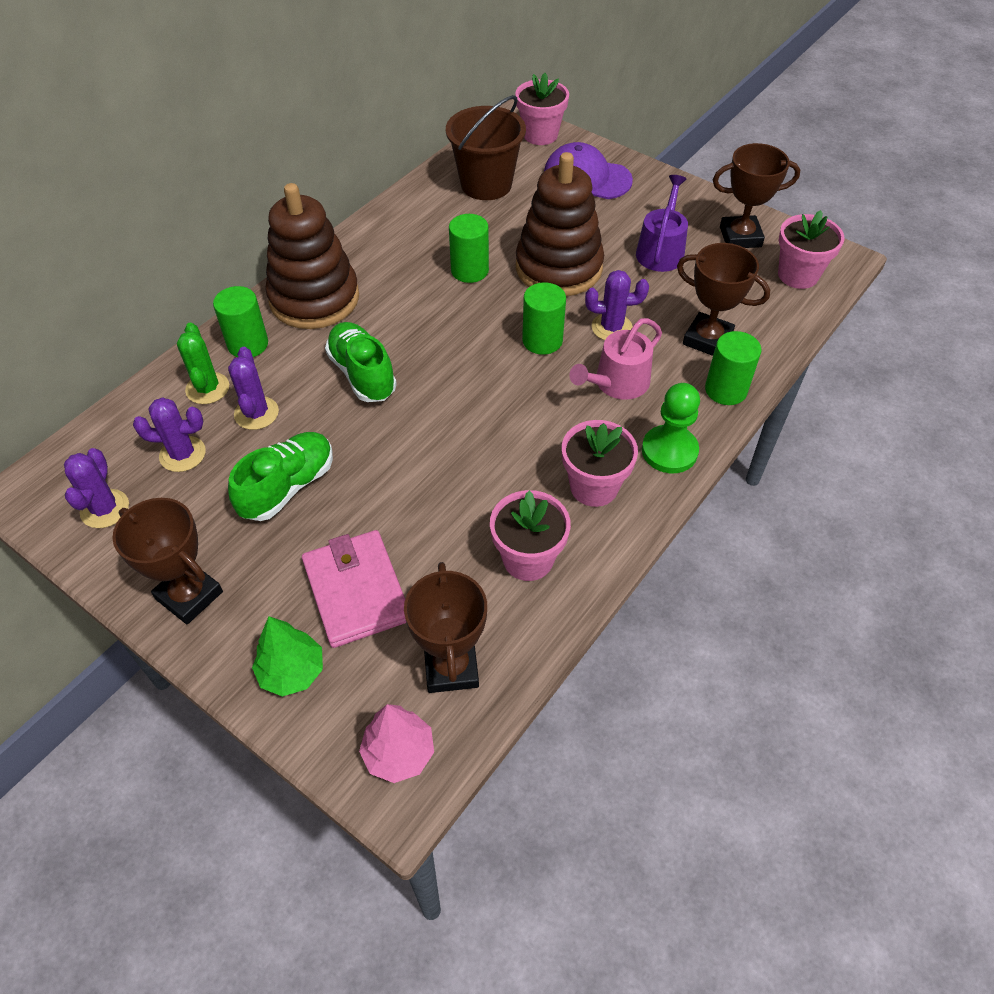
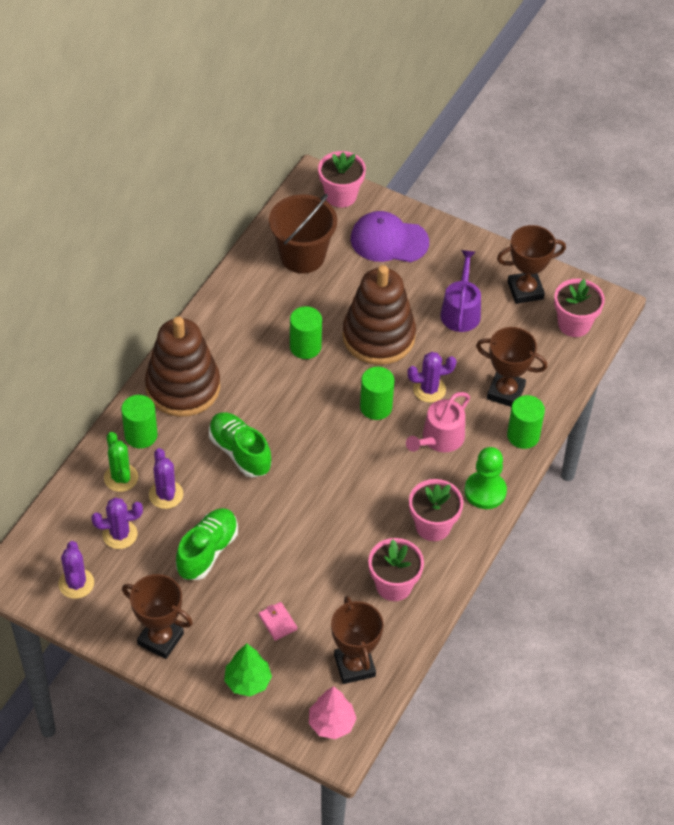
camera: 10 degrees left, 0 degrees up
pink wallet [302,530,406,648] -> pink wallet [259,602,297,641], size x0.45

